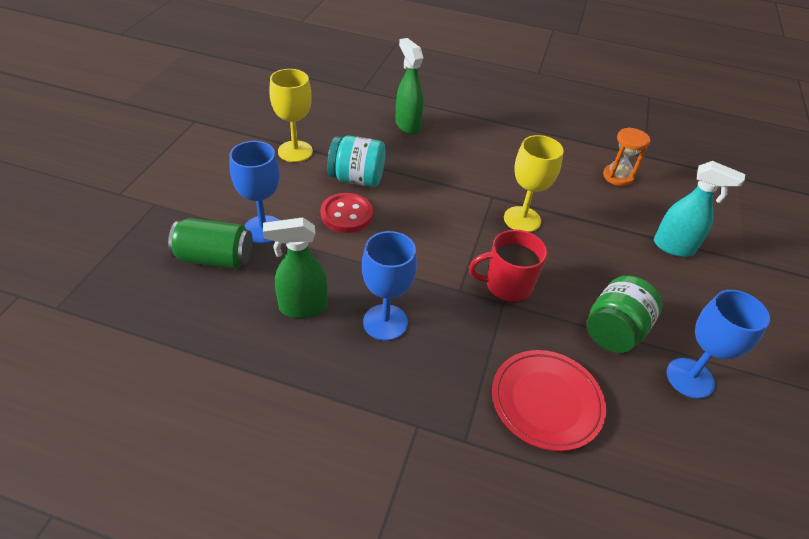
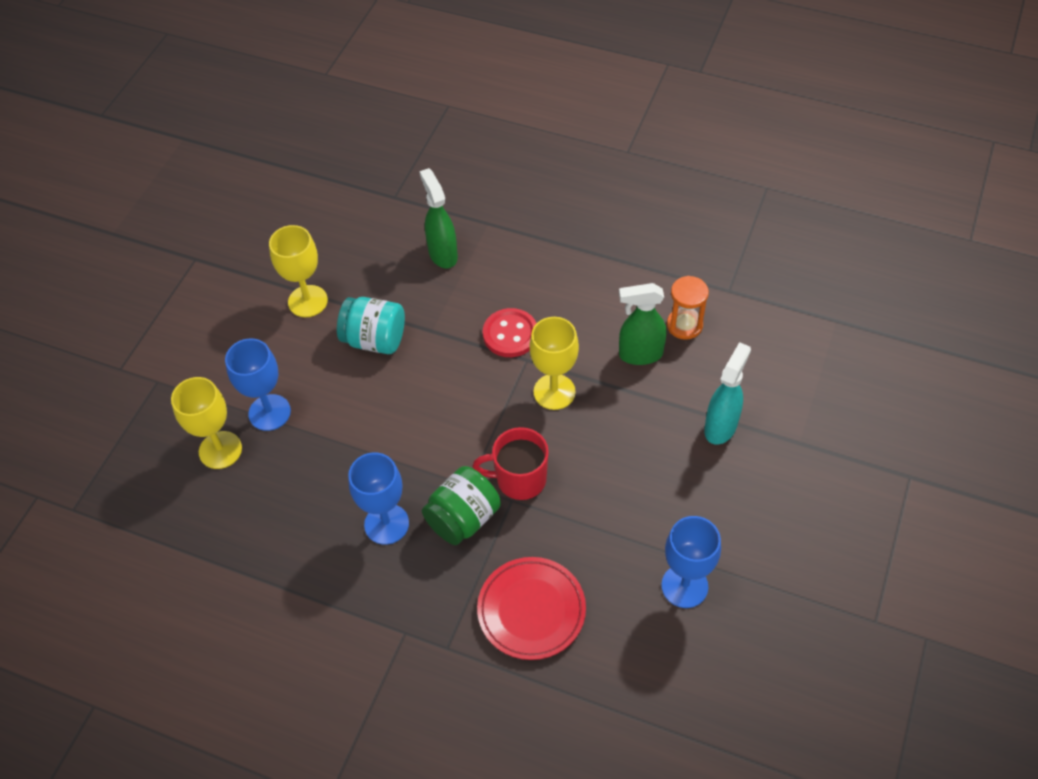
camera: 10 degrees right, 10 degrees up
green can [168,218,253,269] -> yellow goblet [171,377,242,469]
green spray bottle [263,217,327,318] -> green spray bottle moved to [619,283,666,365]
red button [320,193,373,233] -> red button moved to [483,308,537,357]
green jar [587,276,663,353] -> green jar moved to [422,466,501,545]
turquoise spray bottle [654,161,745,257] -> turquoise spray bottle turned 90 degrees counterclockwise [704,342,751,445]

